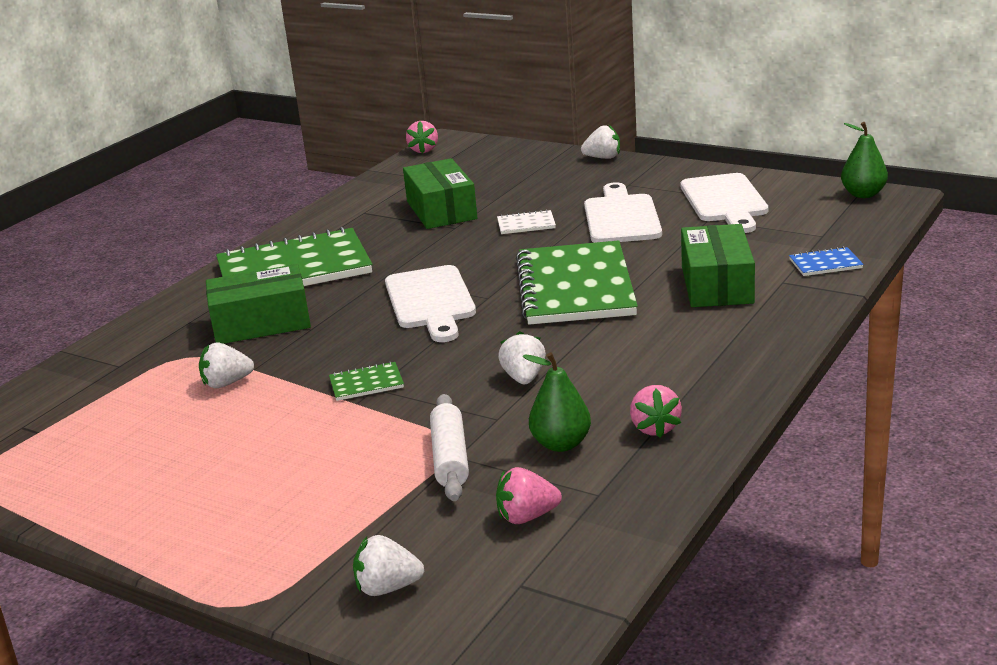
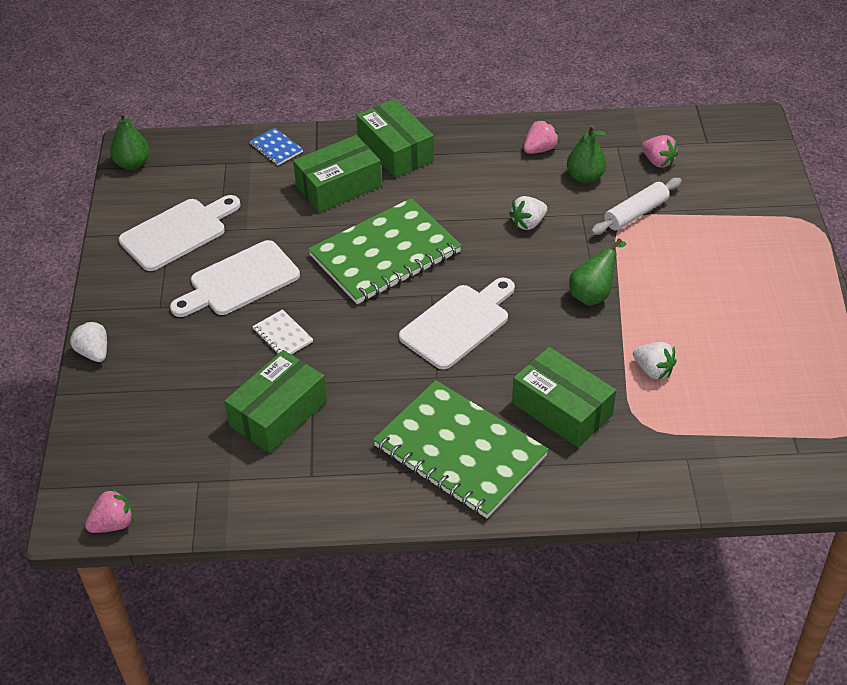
camera: 125 degrees left, 20 degrees up
green notebook [329,361,404,401] -> green pear [569,238,626,306]
white strawberry [353,535,424,596] -> none
none -> green box [356,99,434,178]

